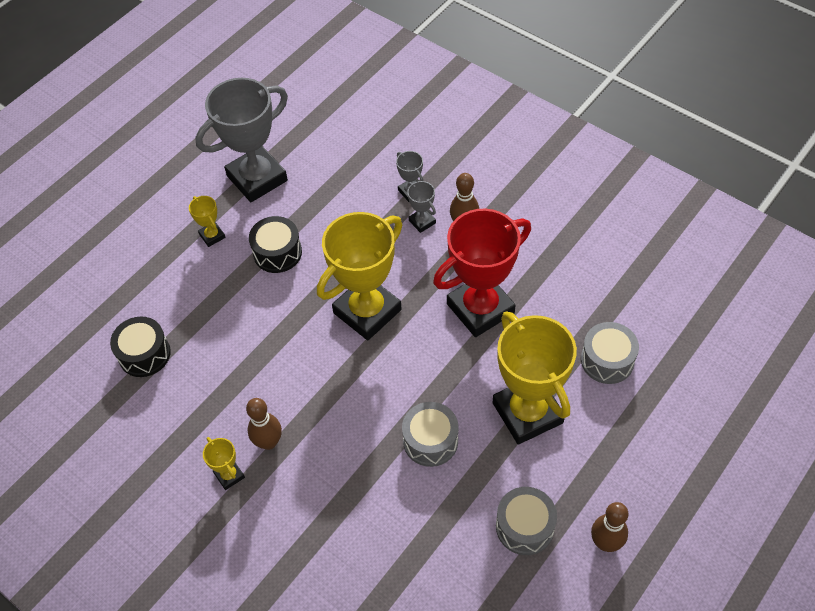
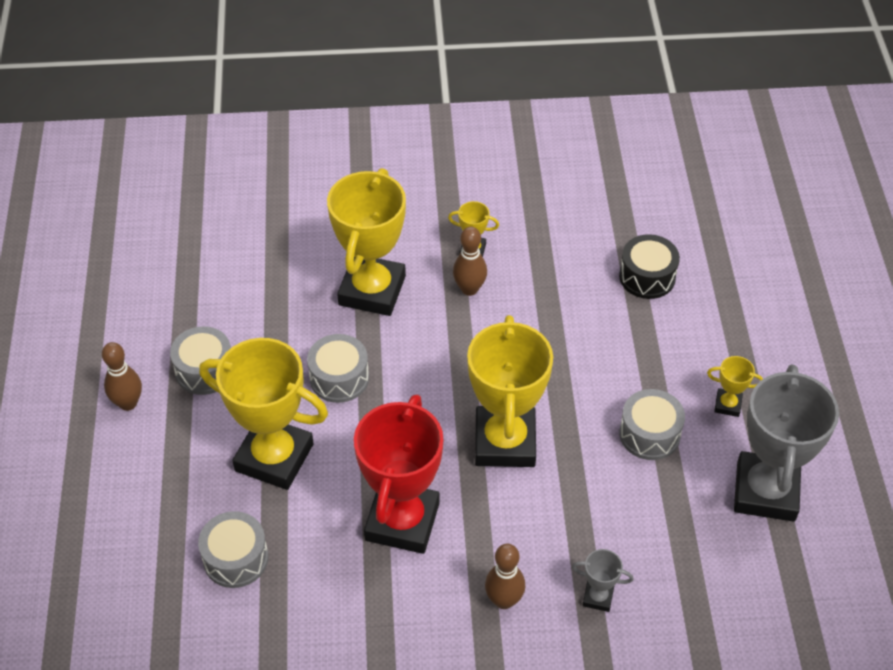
camera: 135 degrees right, 5 degrees down
black drum [249,216,302,273] -> grey drum [619,389,685,460]
grey trophy [407,181,436,233] -> none
none -> yellow trophy [327,168,406,316]

